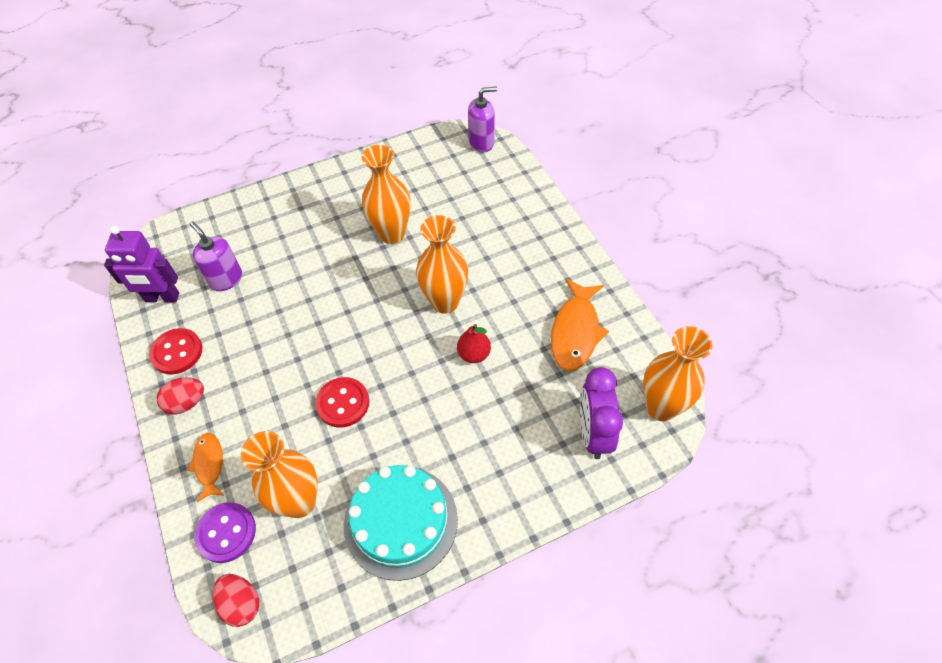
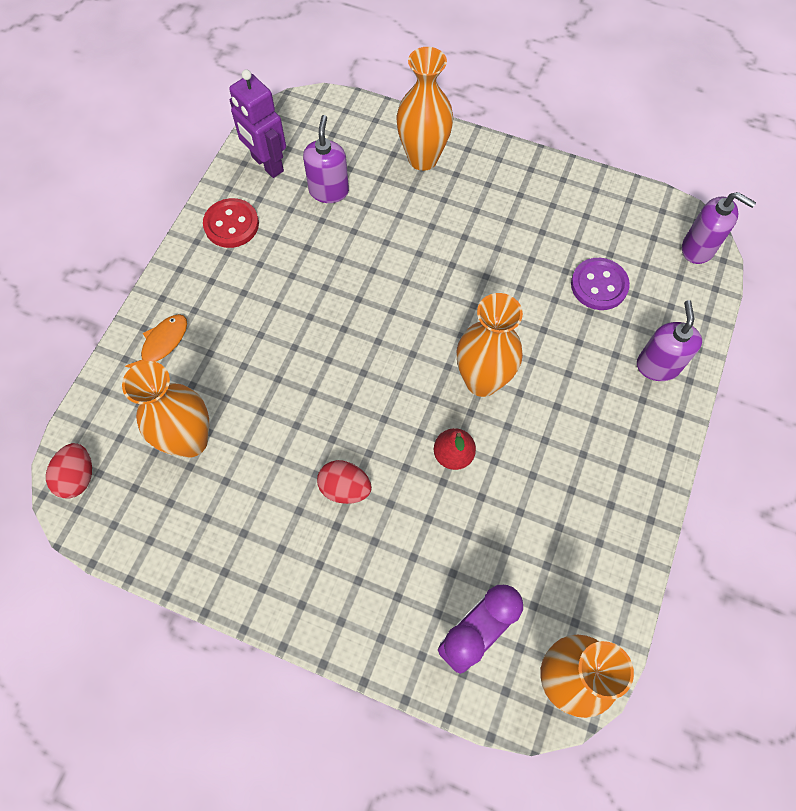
camera: 45 degrees right, 10 degrees up
red egg [157,377,204,414] -> red egg moved to [317,460,372,504]
purple button [194,502,256,563] -> purple button moved to [571,258,630,310]
red button [315,377,369,428] -> none
turquoise cake [344,465,458,581] -> none
orange vase [361,145,411,244] -> orange vase moved to [396,47,453,171]
orange fish [551,278,609,371] -> none
none -> purple soap dispenser [637,300,702,381]

